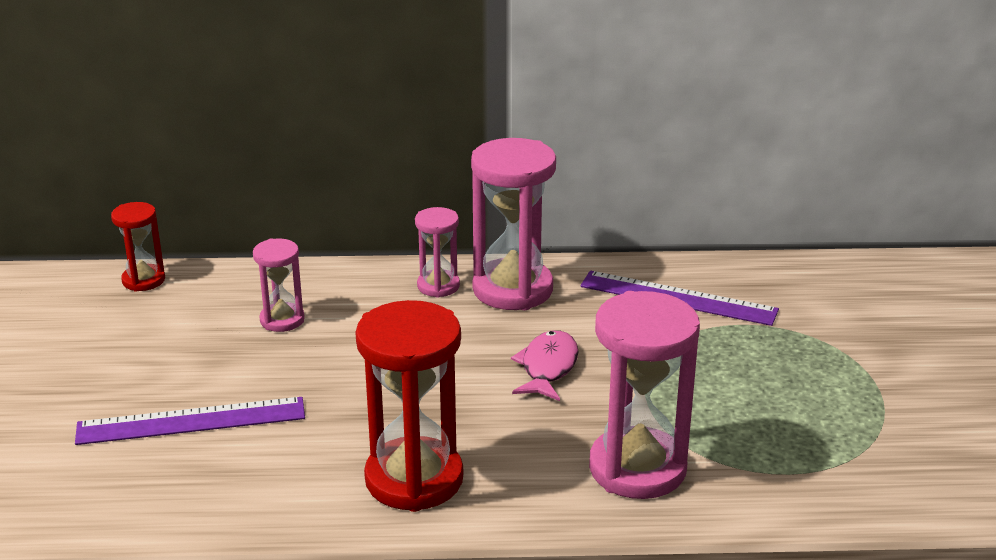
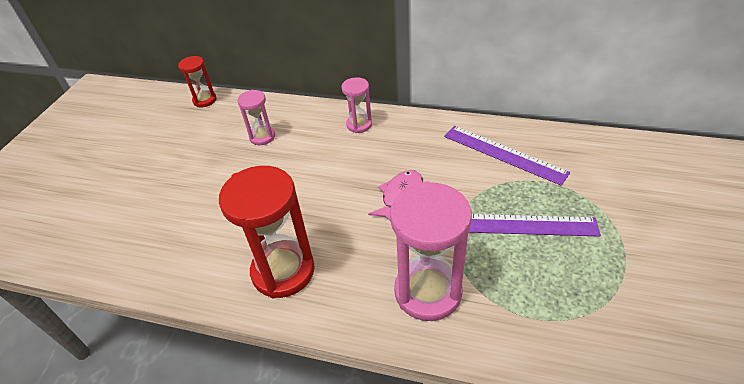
camera: 20 degrees right, 15 degrees up
purple ruler [75,397,305,445] -> purple ruler moved to [468,214,601,237]
pink hourglass [471,138,556,310] -> none

